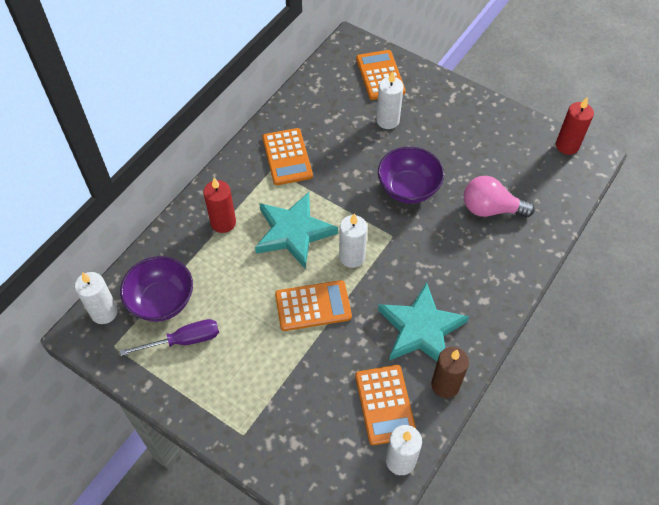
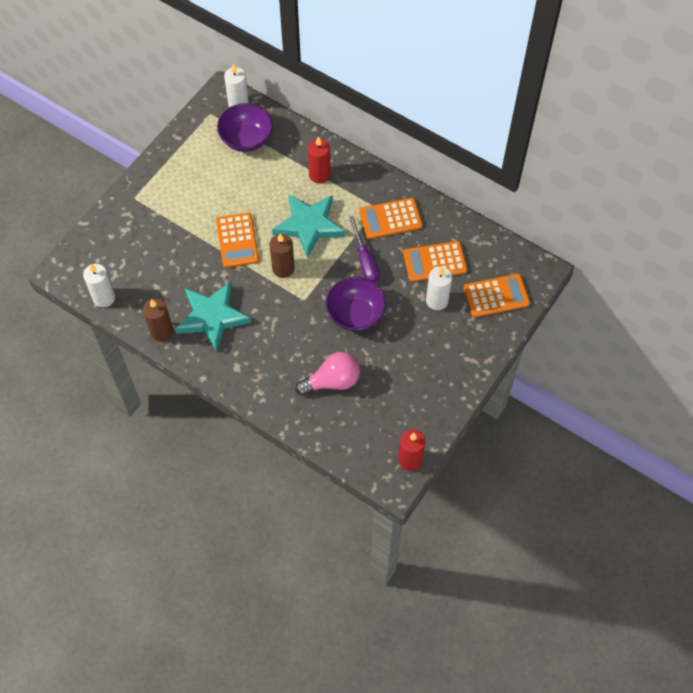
camera: 90 degrees right, 5 degrees up
purple screwdriver [120,319,219,356] -> purple screwdriver moved to [349,216,380,283]
white candle [339,214,367,268] -> brown candle [270,234,295,278]
orange calculator [355,365,416,445] -> orange calculator moved to [403,241,467,282]
pink light bulb [464,176,535,217] -> pink light bulb turned 60 degrees clockwise [295,352,360,396]

